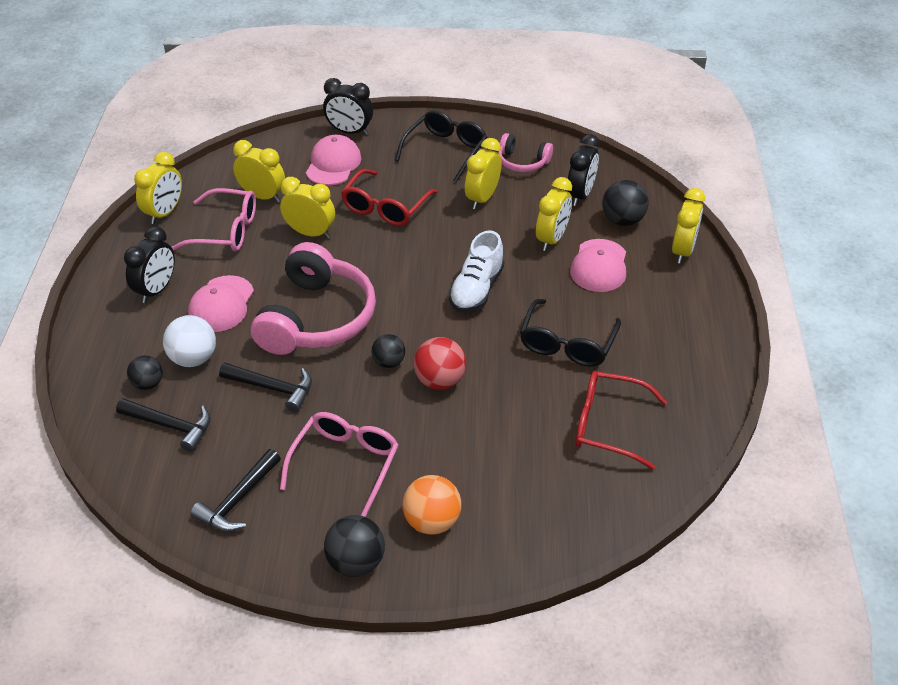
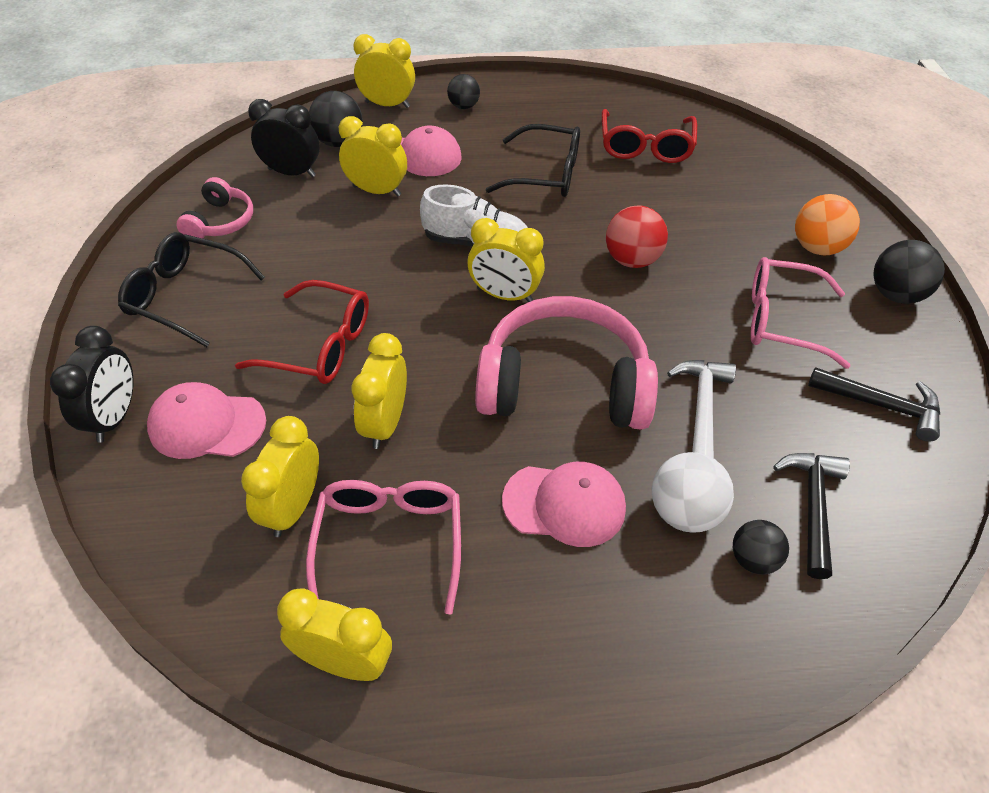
camera: 100 degrees left, 5 degrees up
black clock [124,226,175,303] -> none
black hammer [219,363,312,412] -> white hammer [667,360,736,458]
black ball [371,334,405,368] -> black ball moved to [447,74,480,109]
yellow clock [465,138,502,209] -> yellow clock moved to [467,218,545,302]

